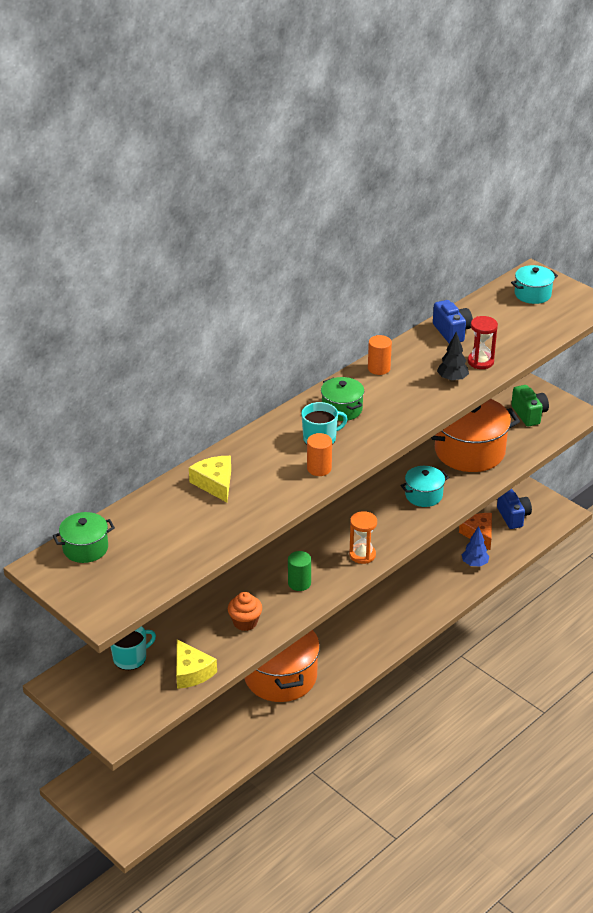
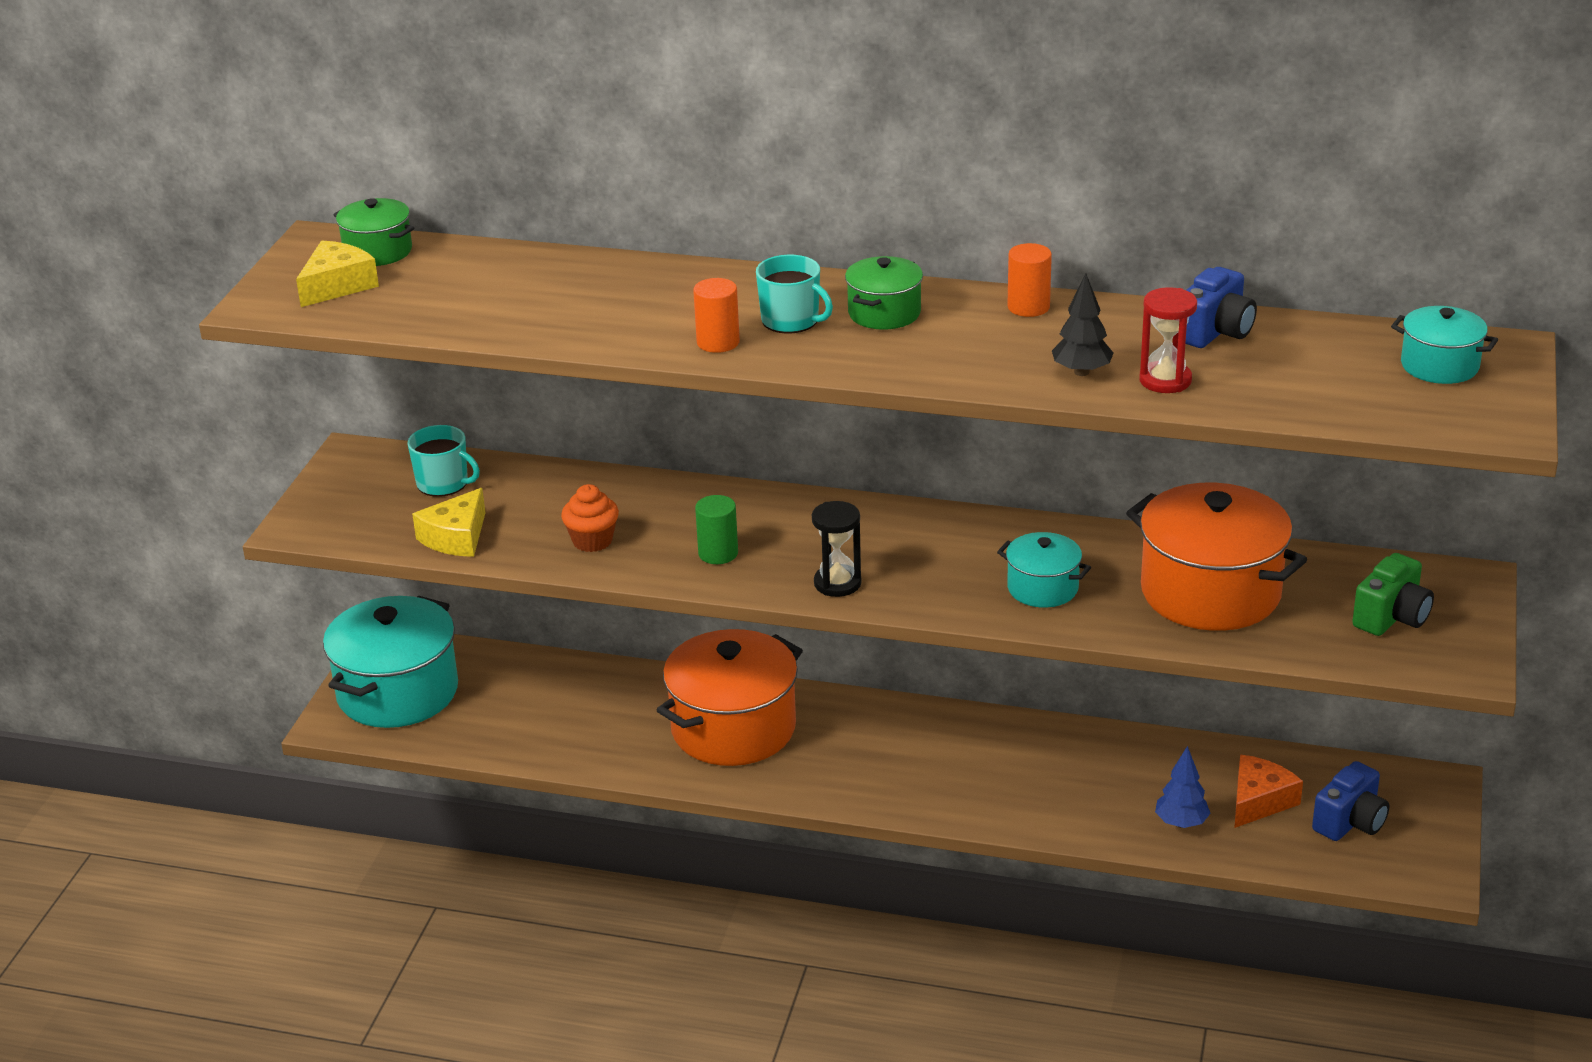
camera: 60 degrees right, 5 degrees down
yellow cheese [189,456,231,502] -> yellow cheese moved to [296,241,379,307]
orange hourglass [349,511,377,564] -> black hourglass [812,501,862,597]
none -> turquoise pot [323,596,458,728]

